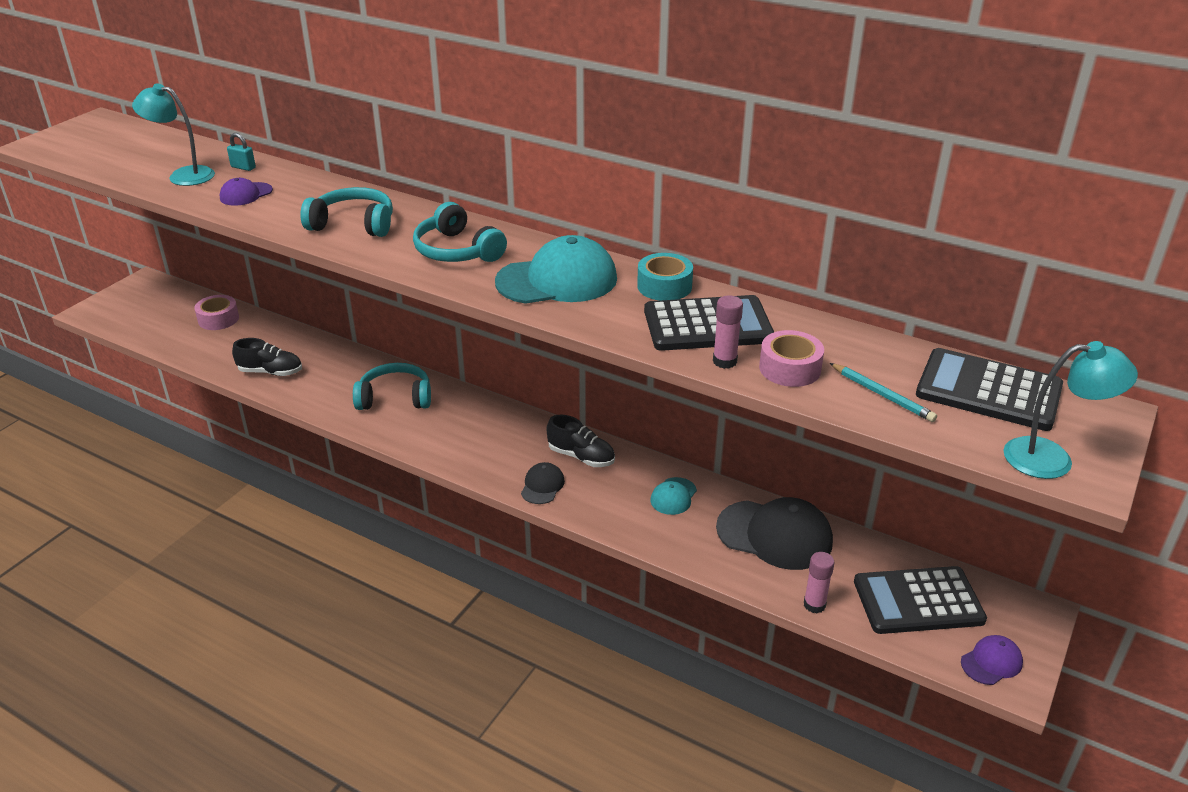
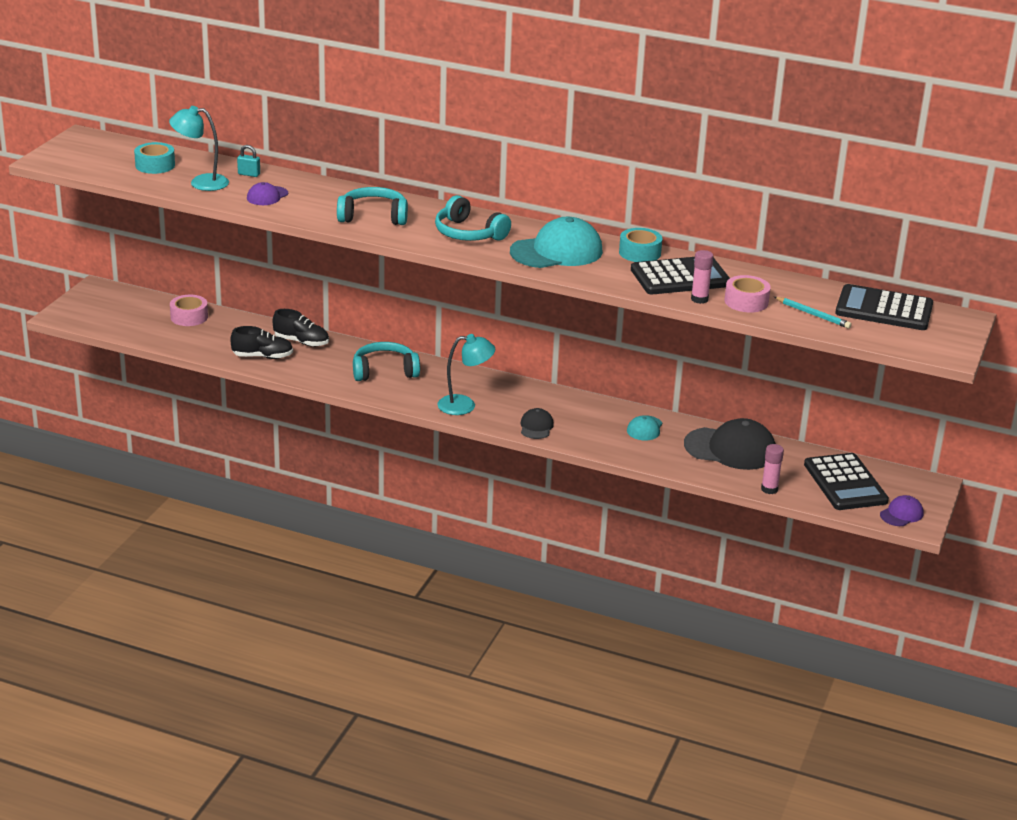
camera: 10 degrees left, 5 degrees down
black shoe [547,415,615,467] -> black shoe moved to [272,309,329,347]
black calculator [854,566,987,634] -> black calculator turned 90 degrees counterclockwise [804,453,889,510]
turquoise lamp [1004,341,1138,479] -> turquoise lamp moved to [437,334,495,415]
none -> turquoise tape [134,142,175,174]

